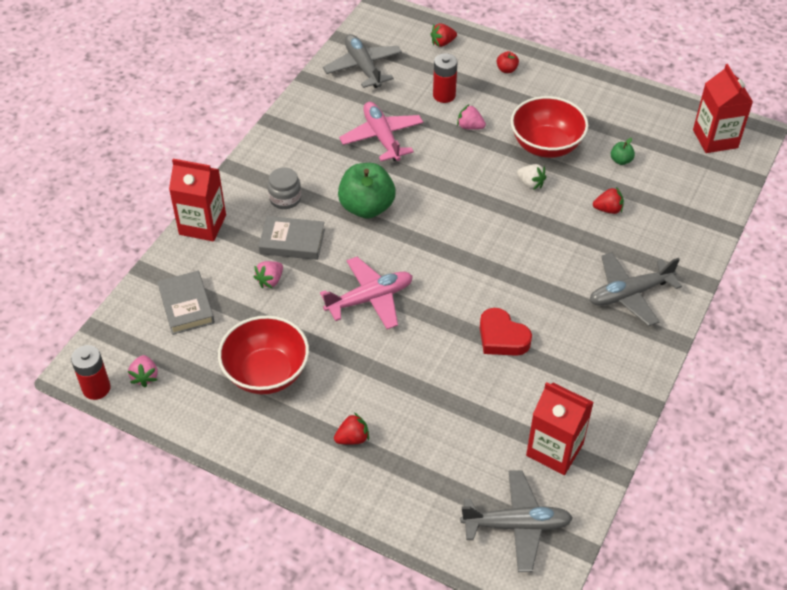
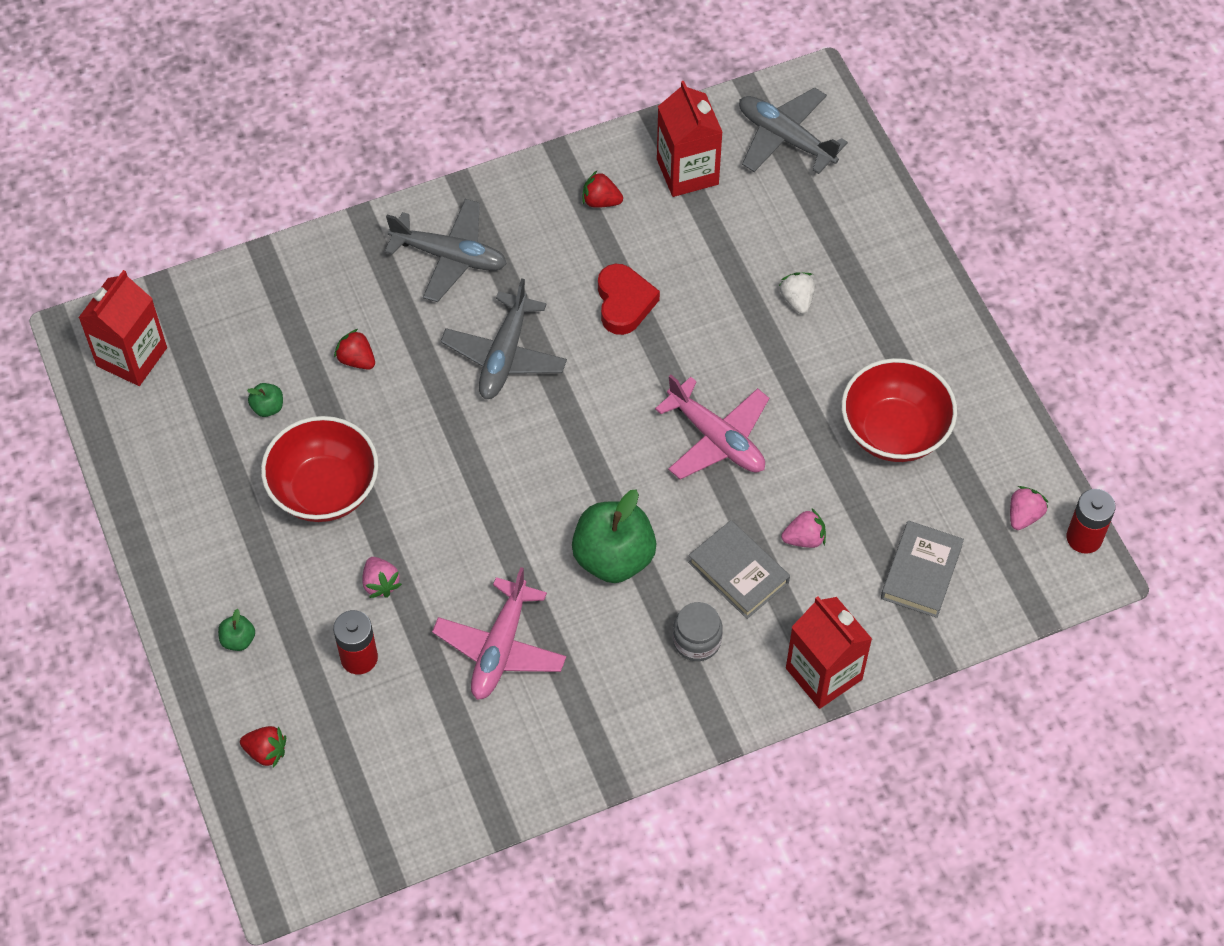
camera: 140 degrees left, 10 degrees up
pink plane [320,257,413,329] -> pink plane turned 150 degrees counterclockwise [655,375,769,479]
grey plane [323,34,402,88] -> grey plane moved to [441,279,567,399]
red strawberry [334,413,369,445] -> red strawberry moved to [583,171,623,208]
red apple [497,51,519,73] -> green apple [218,609,255,651]
white strawberry [517,164,546,190] -> white strawberry moved to [779,273,815,314]

